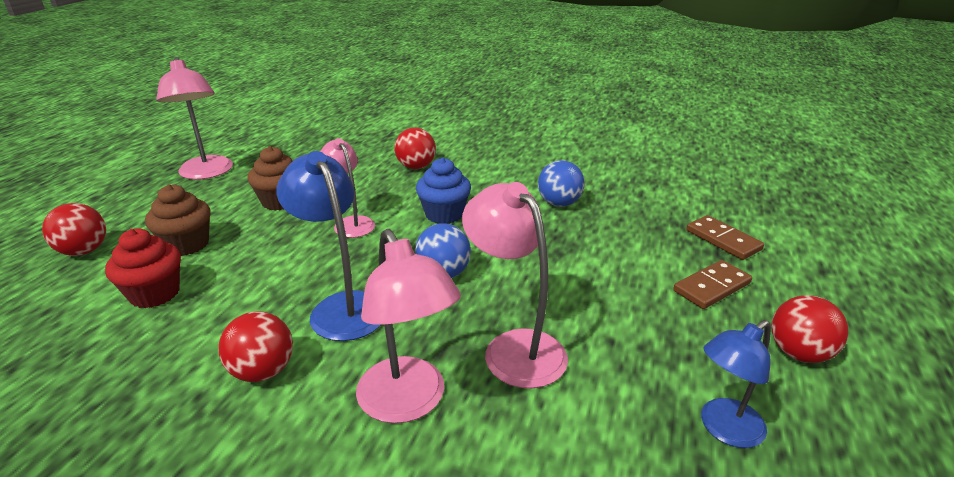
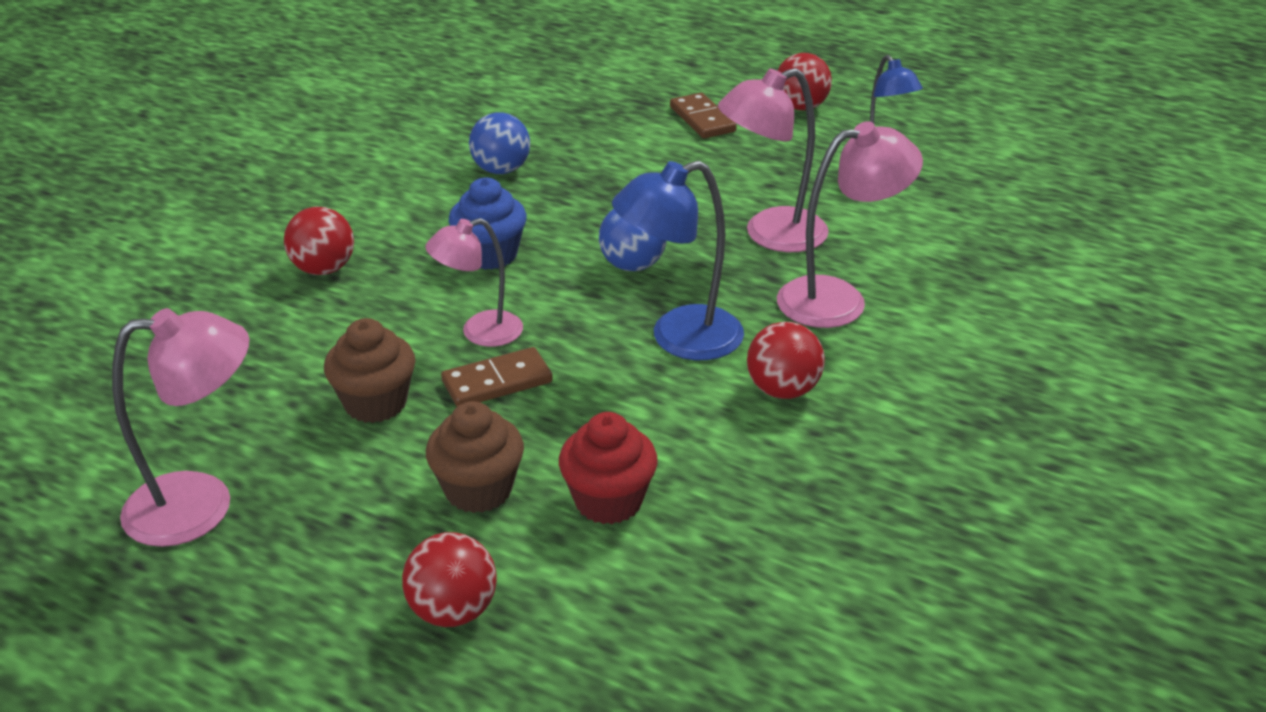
camera: 80 degrees left, 5 degrees up
brown domino [686,215,764,260] -> brown domino moved to [441,347,553,407]

